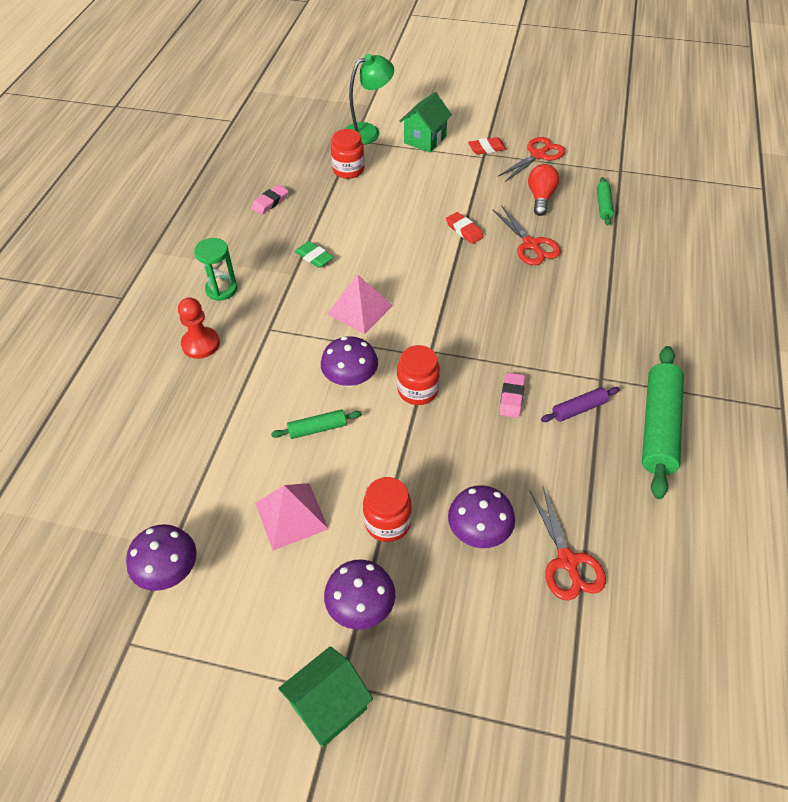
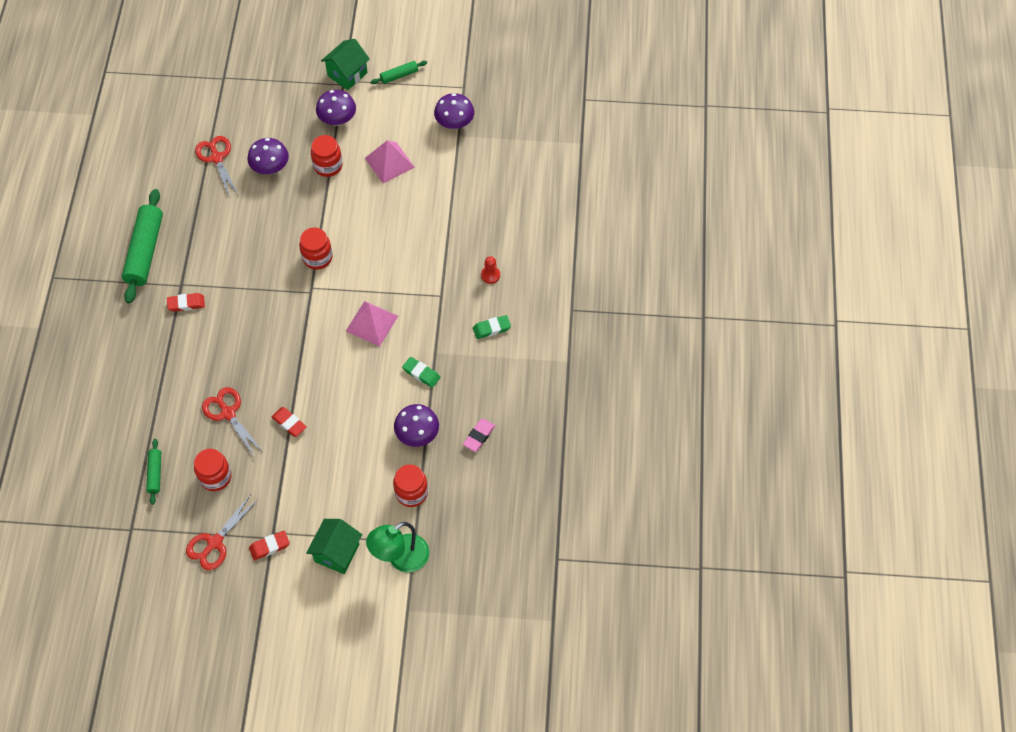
camera: 170 degrees right, 10 degrees up
red pawn [178,298,220,359] -> red pawn [481,256,500,284], size x0.65
green hourglass [194,238,237,301] -> green eraser [473,315,511,339]
green rolling pin [271,409,362,439] -> green rolling pin moved to [371,61,427,84]
purple mushroom [321,336,378,387] -> purple mushroom moved to [394,404,439,447]
pink eraser [499,373,525,418] -> none
red light bulb [528,164,559,216] -> red jar [194,449,232,491]
purple rolling pin [541,387,620,422] -> none
none -> red eraser [167,293,205,312]

